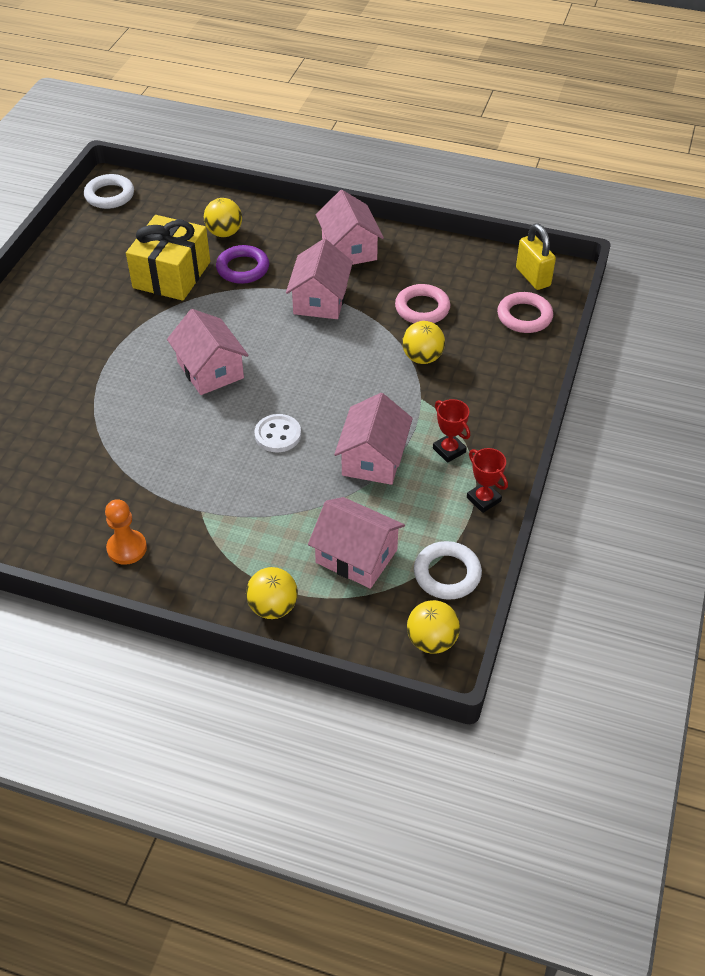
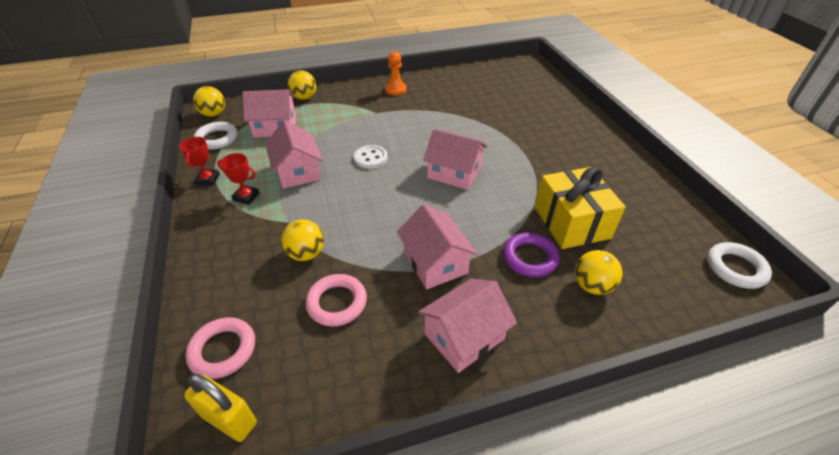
camera: 145 degrees right, 5 degrees down
pink house [316,190,384,265] -> pink house turned 75 degrees counterclockwise [418,279,517,373]
red trophy [467,448,508,513] -> red trophy turned 75 degrees clockwise [179,137,220,186]

